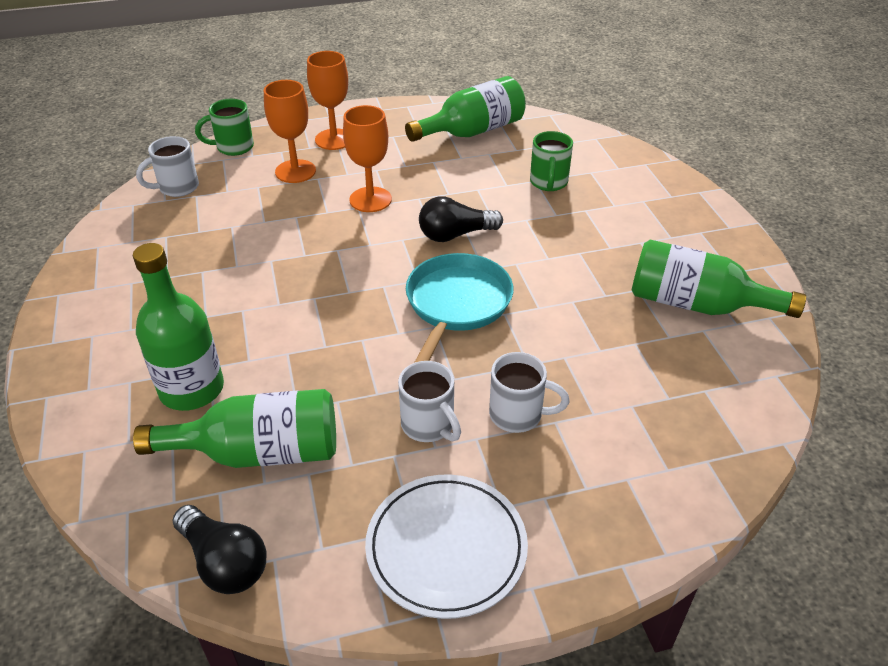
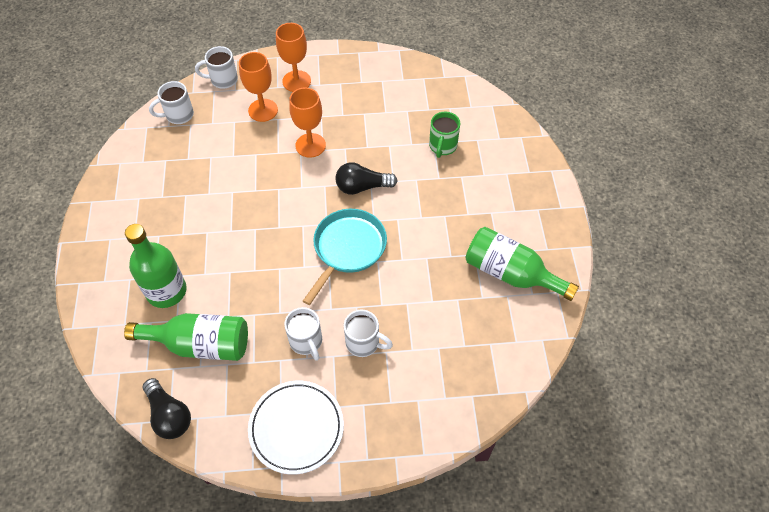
camera: 10 degrees right, 15 degrees up
green mug [195,99,254,156] -> white mug [195,46,238,89]
green bottle [405,76,526,142] -> none

